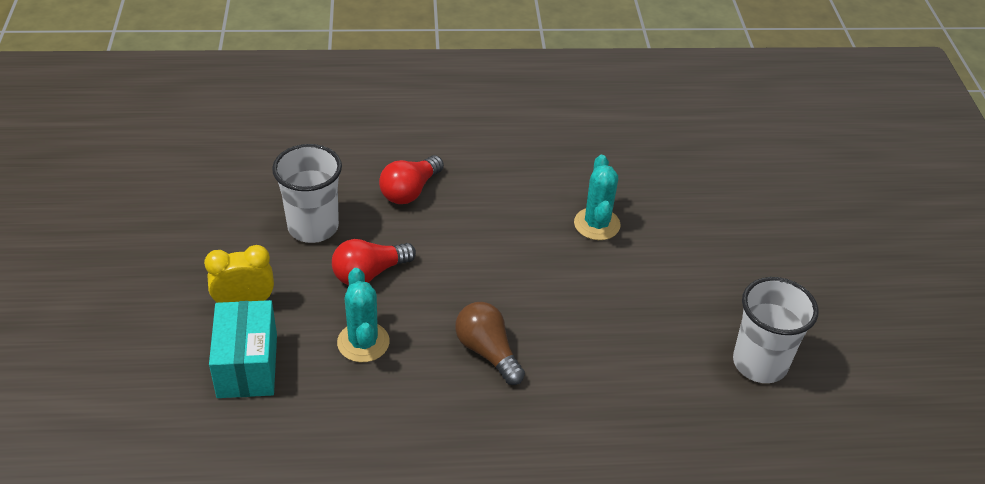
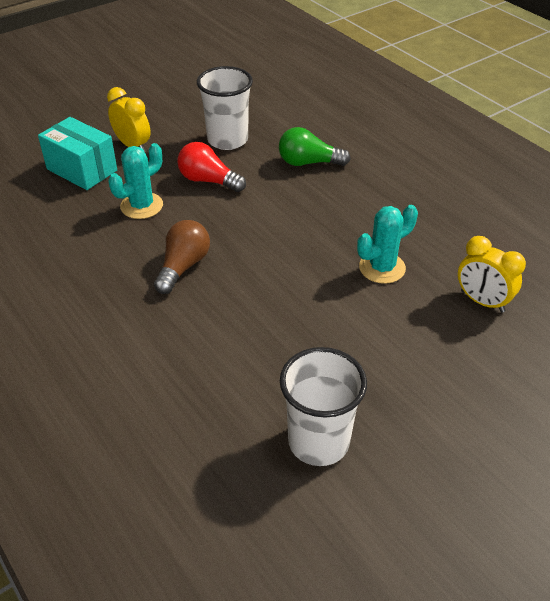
camera: 60 degrees right, 0 degrees up
turquoise box [209,300,277,398] -> turquoise box turned 75 degrees clockwise [38,117,117,190]
red light bulb [379,155,444,204] -> green light bulb [279,127,351,166]
none -> yellow clock [458,236,526,312]

